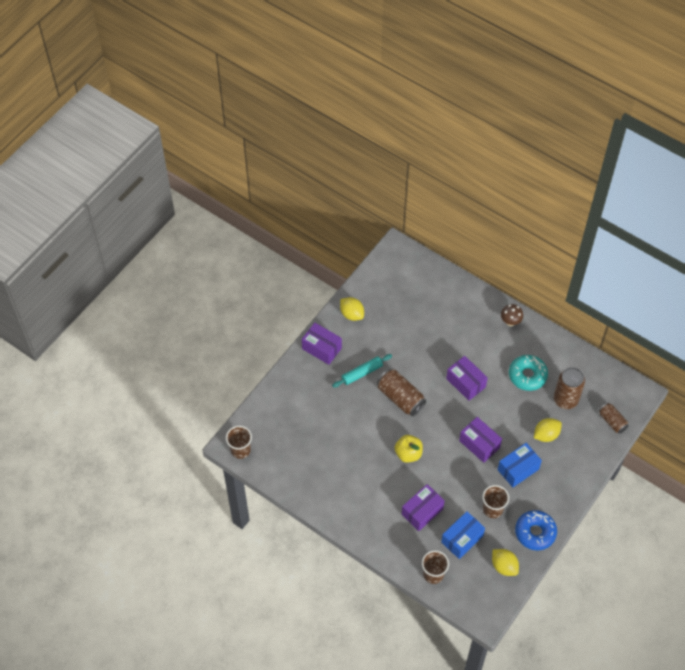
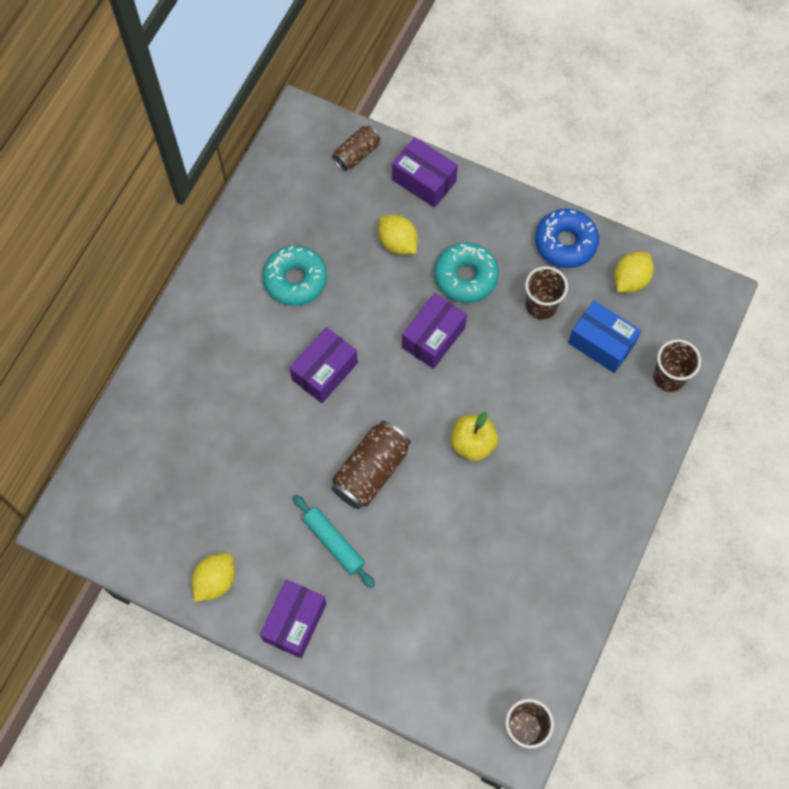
camera: 100 degrees left, 10 degrees up
purple box [402,484,445,531] -> purple box moved to [392,137,458,208]
blue box [498,443,542,488] -> turquoise donut [434,242,499,303]
brown mushroom [501,304,523,326] -> none
brown can [554,367,585,409] -> none

